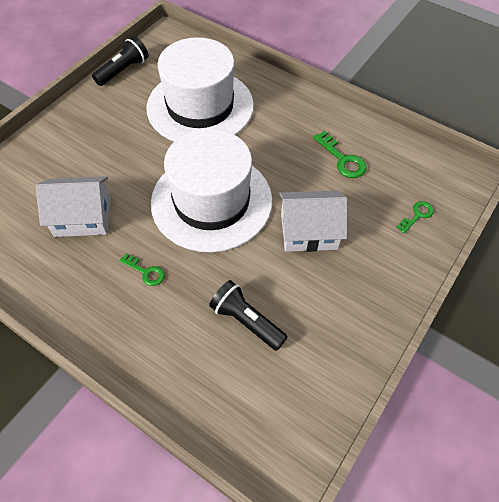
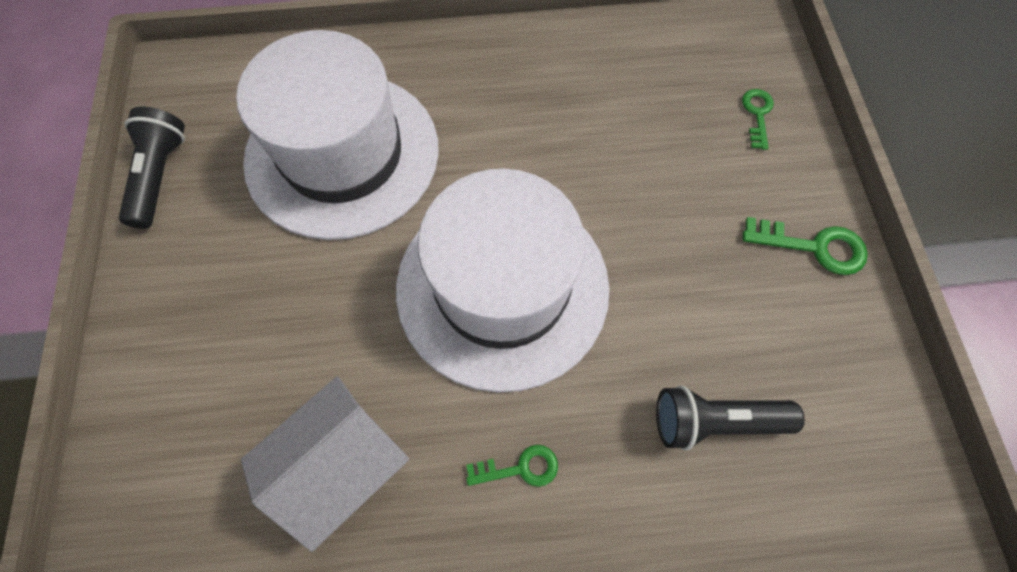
camera: 40 degrees left, 10 degrees up
white house [279,191,347,252] -> none
green key [313,131,367,178] -> green key moved to [743,217,868,275]

